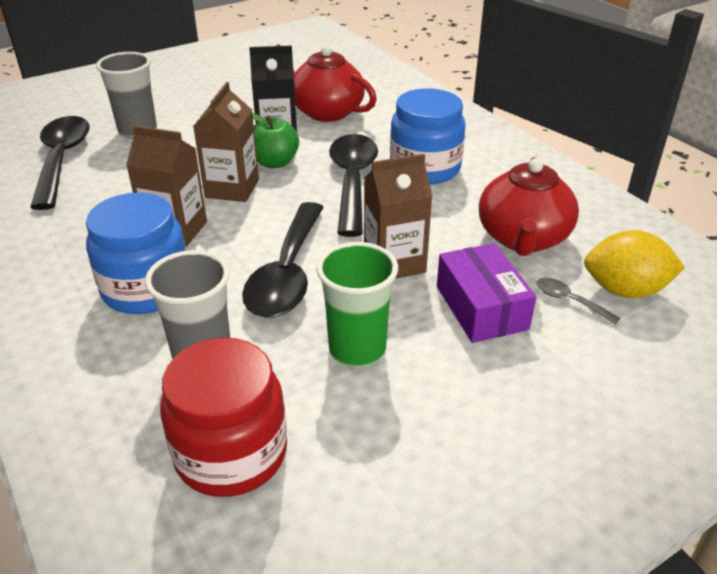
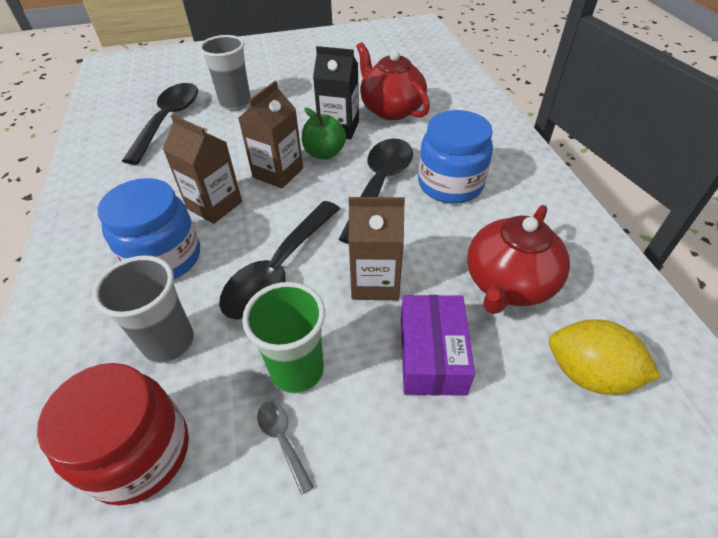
camera: 20 degrees right, 10 degrees up
grey spoon [536,278,620,324] -> grey spoon moved to [257,401,314,495]

